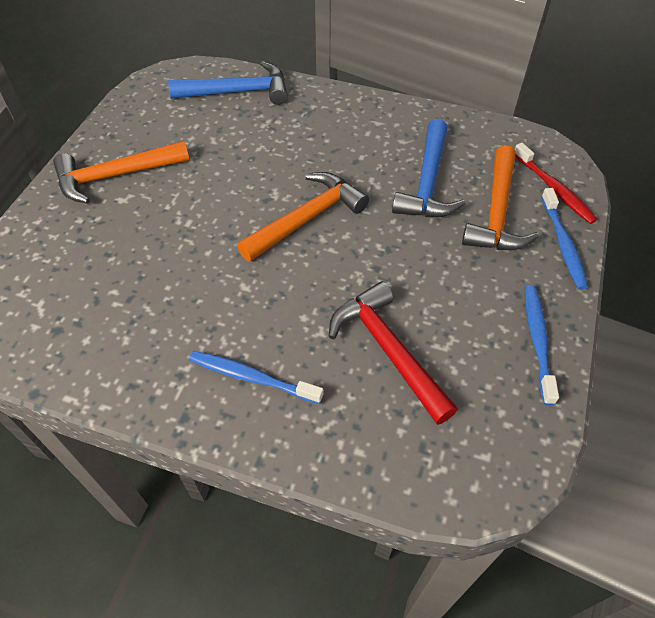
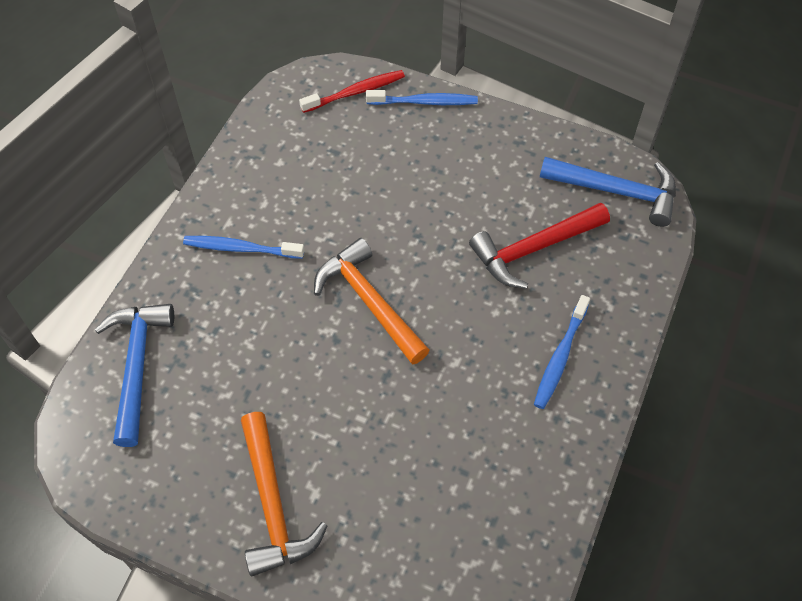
camera: 85 degrees left, 5 degrees up
blue hammer [392,119,465,217] -> blue hammer moved to [540,157,676,227]
orange hammer [462,145,539,250] -> none
blue toothbrush [525,285,559,405] -> blue toothbrush moved to [183,236,304,259]

